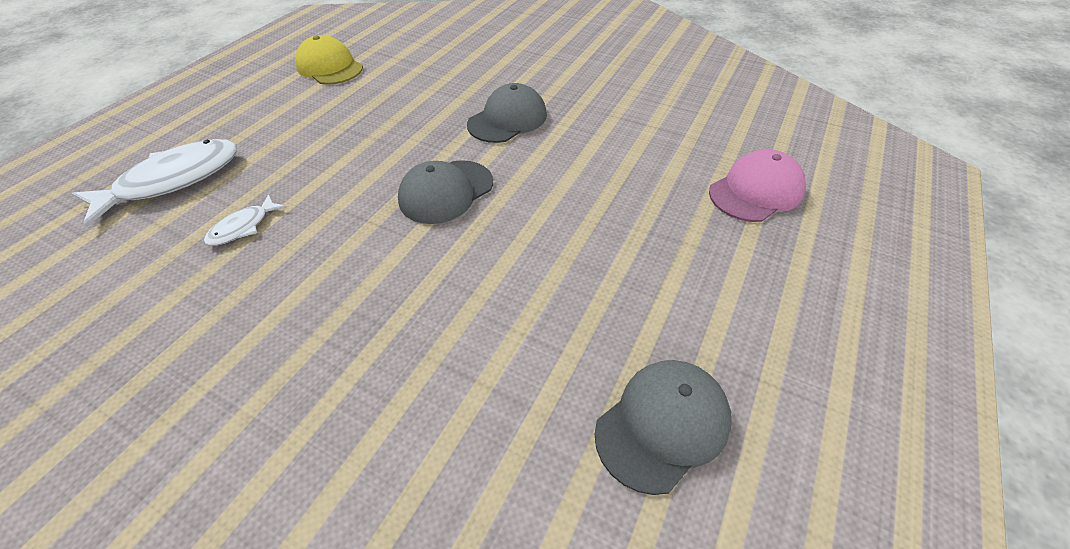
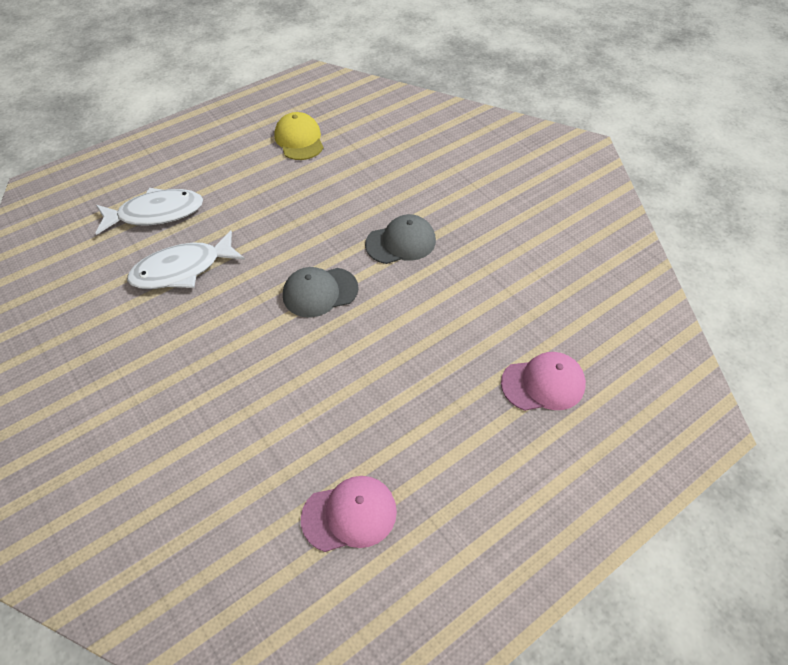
camera: 25 degrees right, 5 degrees up
white fish [204,194,286,246] -> white fish [127,230,245,289], size x2.03
grey cap [594,360,732,495] -> pink cap [301,476,397,552]

